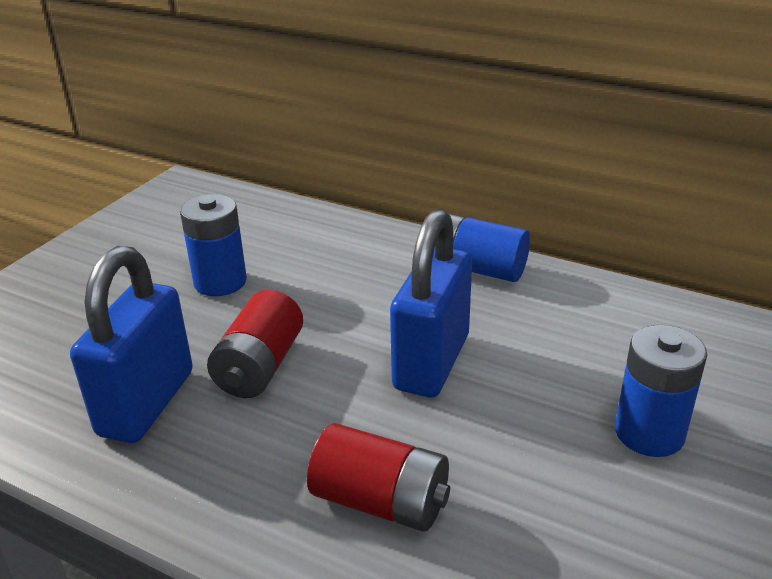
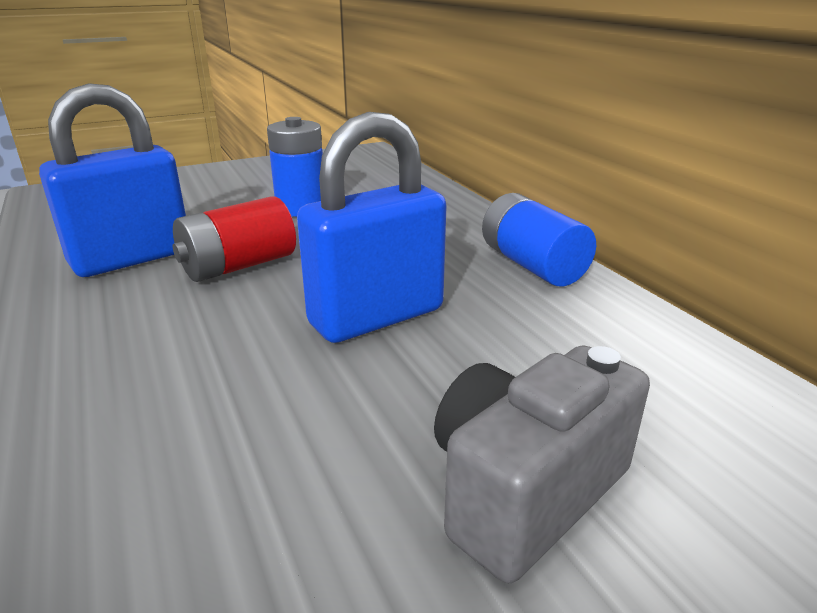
camera: 35 degrees right, 5 degrees down
red battery [307,423,450,532] -> none
blue battery [615,325,707,457] -> grey camera [434,345,650,583]

